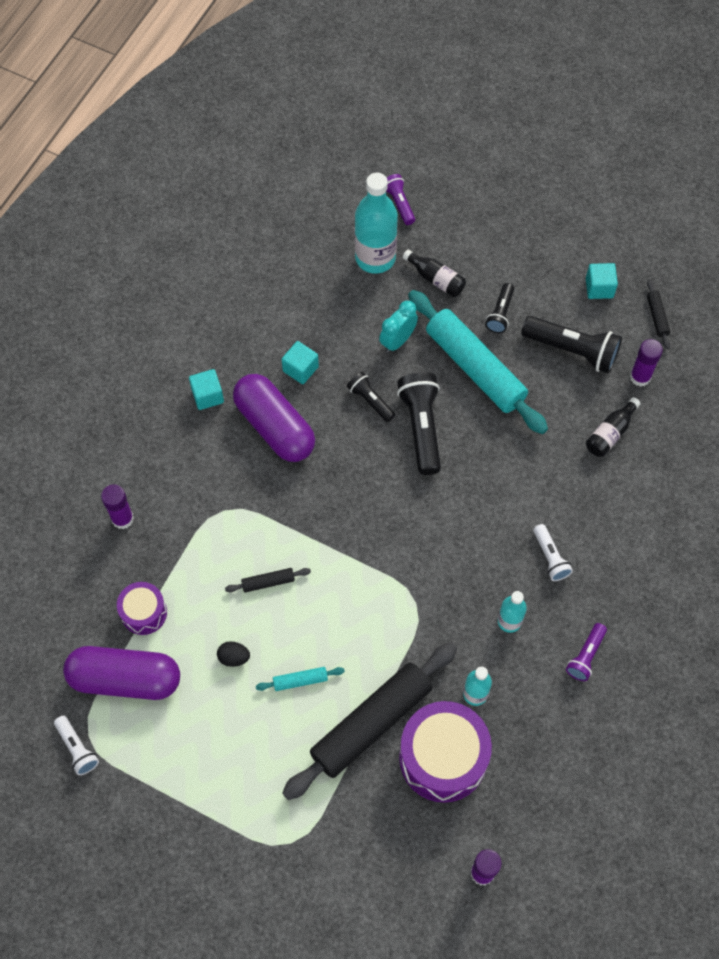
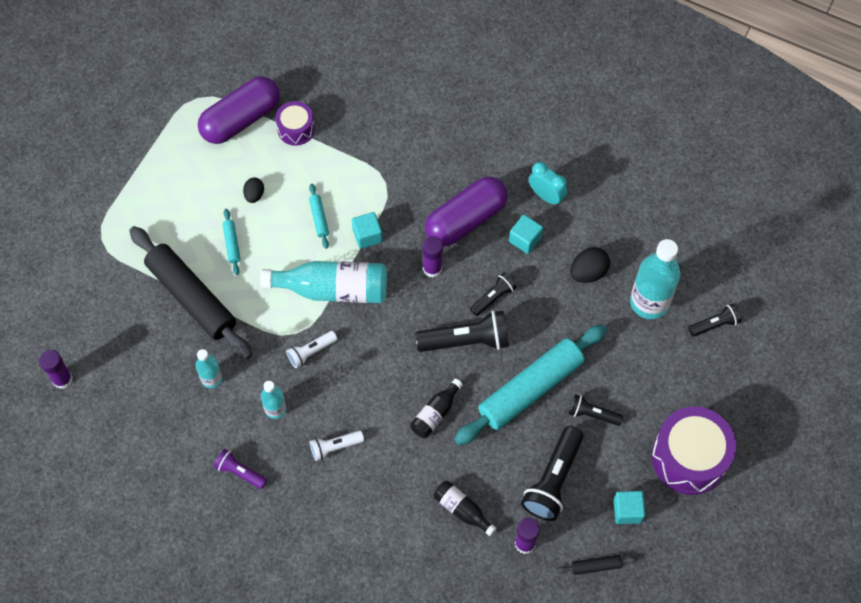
camera: 90 degrees right, 0 degrees up
white flashlight [54,716,99,775] -> white flashlight moved to [286,331,337,369]
purple capsule [63,646,180,700] -> purple capsule turned 45 degrees clockwise [198,76,280,144]
purple glue stick [101,484,134,529] -> purple glue stick moved to [422,236,443,278]
turquoise cube [189,369,224,410] -> turquoise cube moved to [352,212,382,249]
black rolling pin [225,568,311,592] -> turquoise rolling pin [309,184,329,249]
turquoise clock [379,300,418,353] -> turquoise clock moved to [529,162,568,206]
purple flashlight [386,174,415,225] -> black flashlight [688,304,741,337]
purple drum [399,701,492,803] -> purple drum moved to [652,406,736,495]
black bottle [403,250,466,297] -> black bottle moved to [410,379,463,438]
none -> turquoise bottle [260,261,387,303]
none -> black egg [570,247,610,283]

